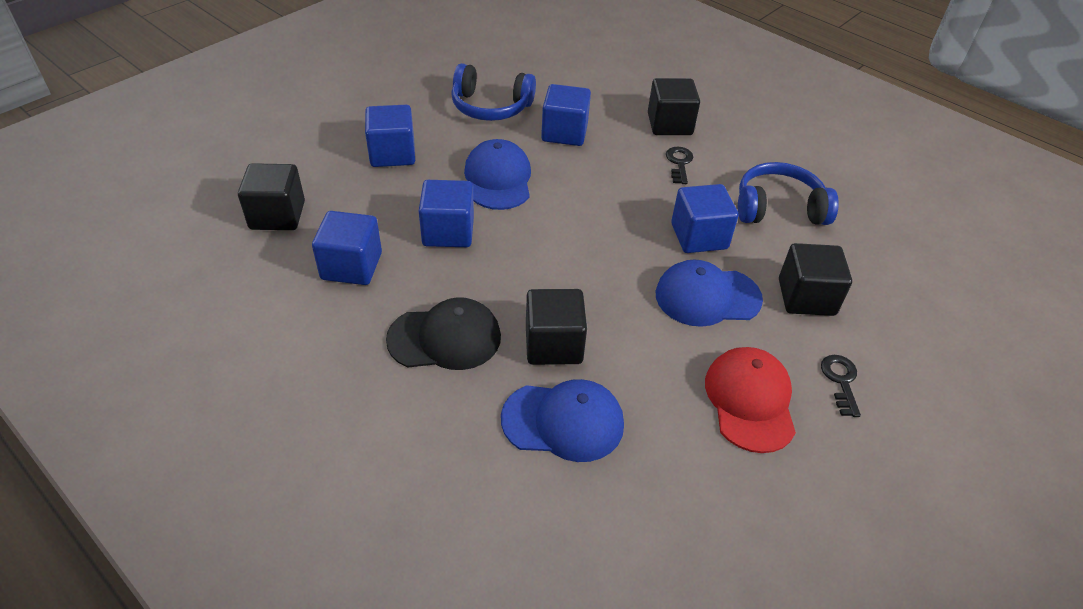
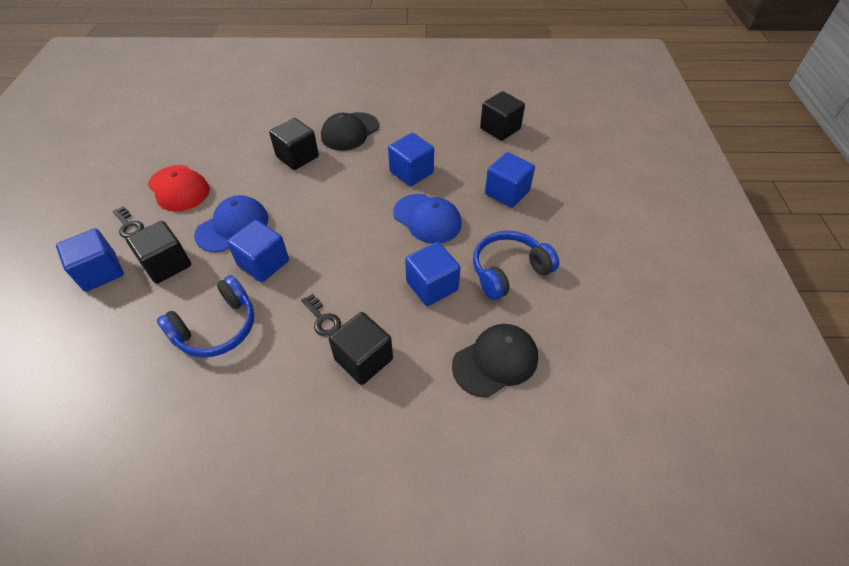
camera: 140 degrees right, 5 degrees up
blue cube [312,211,382,285] -> blue cube moved to [56,228,124,292]
blue cap [501,379,624,462] -> none
none -> black cap [452,324,538,398]

